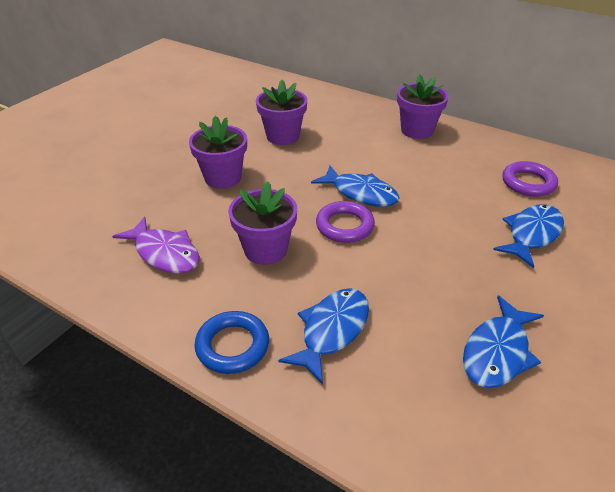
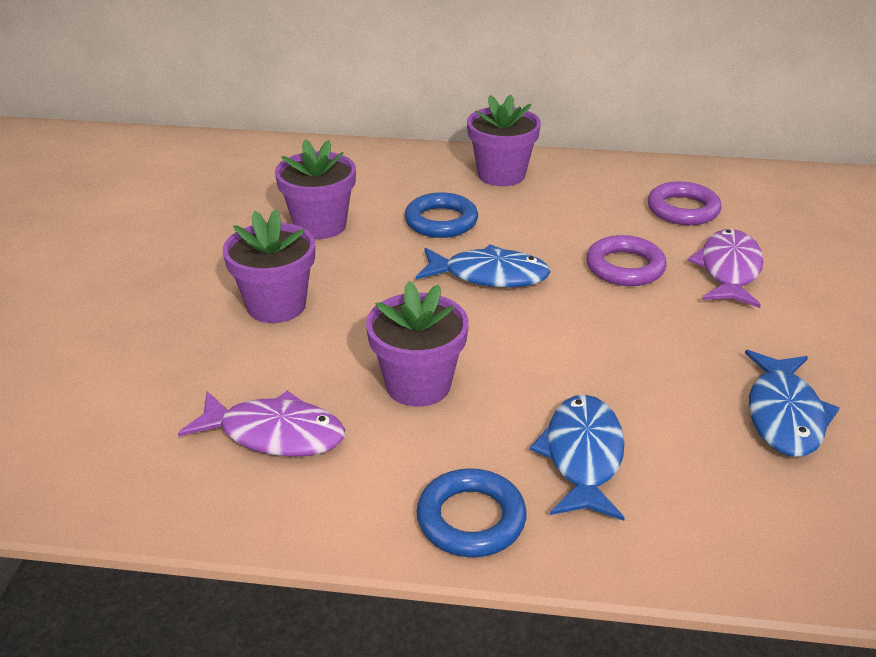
camera: 25 degrees left, 5 degrees down
purple ring [316,201,375,243] -> purple ring moved to [586,235,667,286]
blue fish [493,204,564,268] -> purple fish [688,229,764,308]
none -> blue ring [404,192,478,238]

